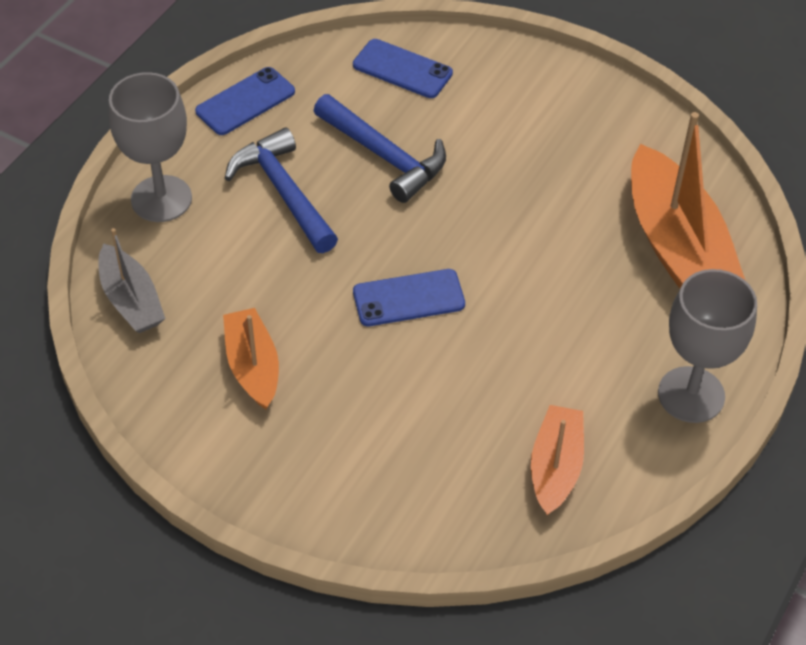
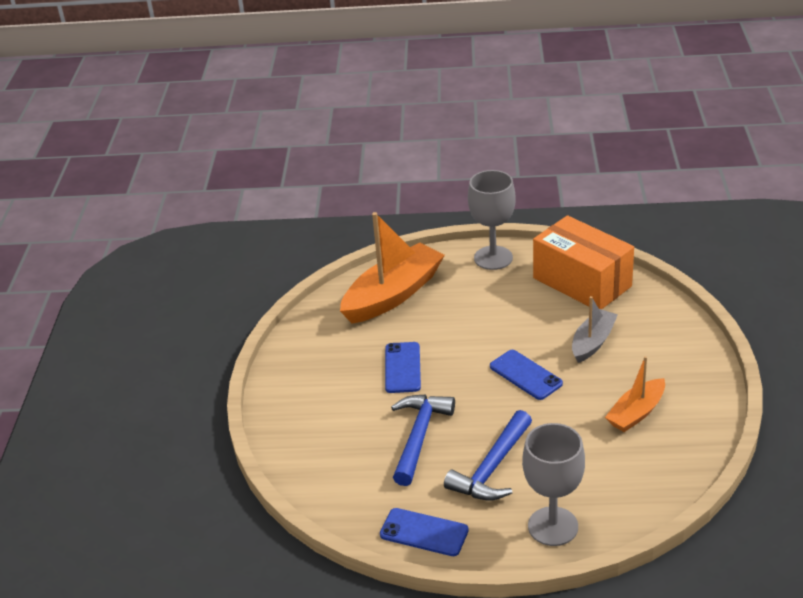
camera: 115 degrees left, 15 degrees down
grey boat [98,228,166,333] -> grey boat moved to [572,296,618,363]
blue phone [353,39,453,98] -> blue phone moved to [385,342,421,393]
orange boat [531,405,584,515] -> orange box [533,215,634,309]

